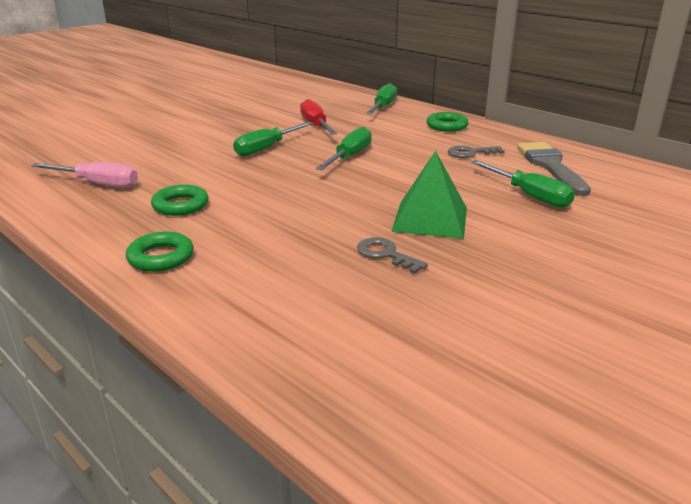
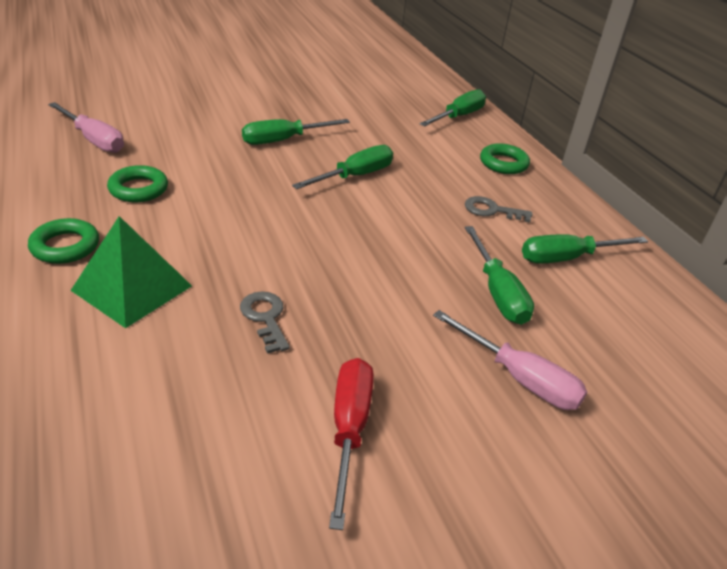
camera: 20 degrees right, 10 degrees up
red screwdriver [300,99,337,135] -> red screwdriver moved to [329,358,374,530]
green pyramid [391,151,467,239] -> green pyramid moved to [70,216,192,328]
grey brush [517,142,591,196] -> green screwdriver [522,234,648,264]
none -> pink screwdriver [433,310,587,410]

